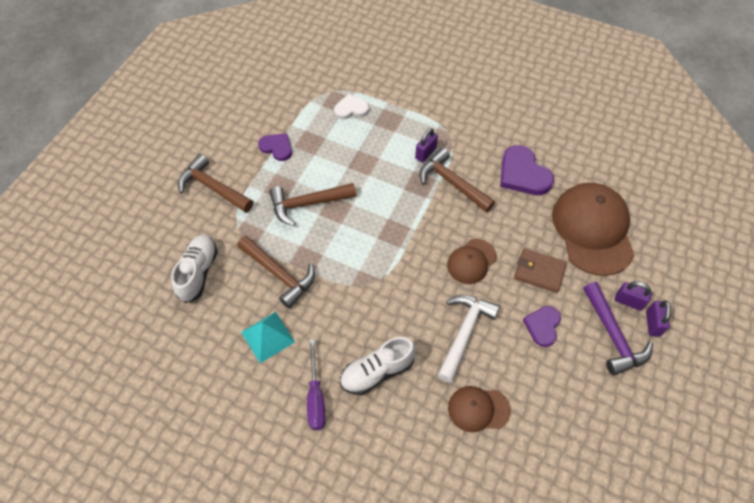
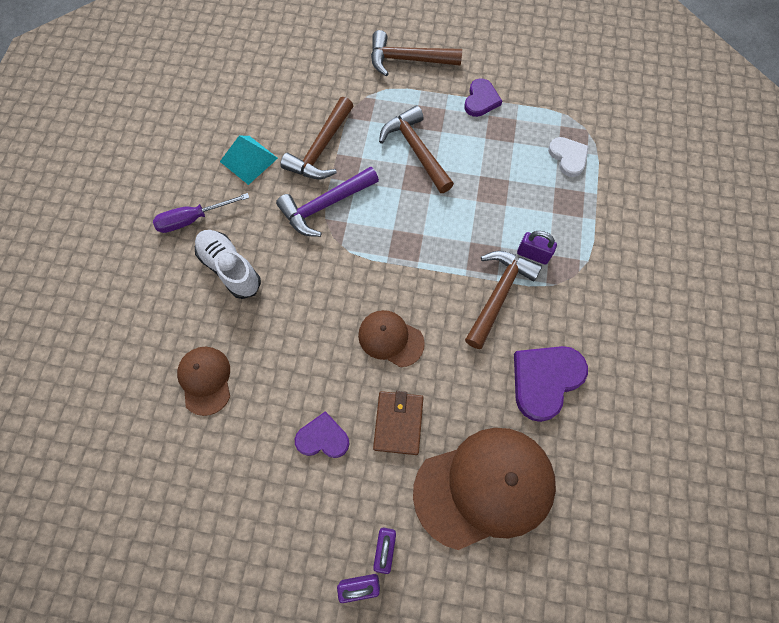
camera: 75 degrees right, 10 degrees up
white shoe [171,235,218,303] -> none
brown hammer [178,154,253,213] -> brown hammer turned 105 degrees counterclockwise [371,30,462,76]
white hammer [438,295,500,383] -> none
purple hammer [583,282,653,376] -> purple hammer moved to [276,166,379,237]

